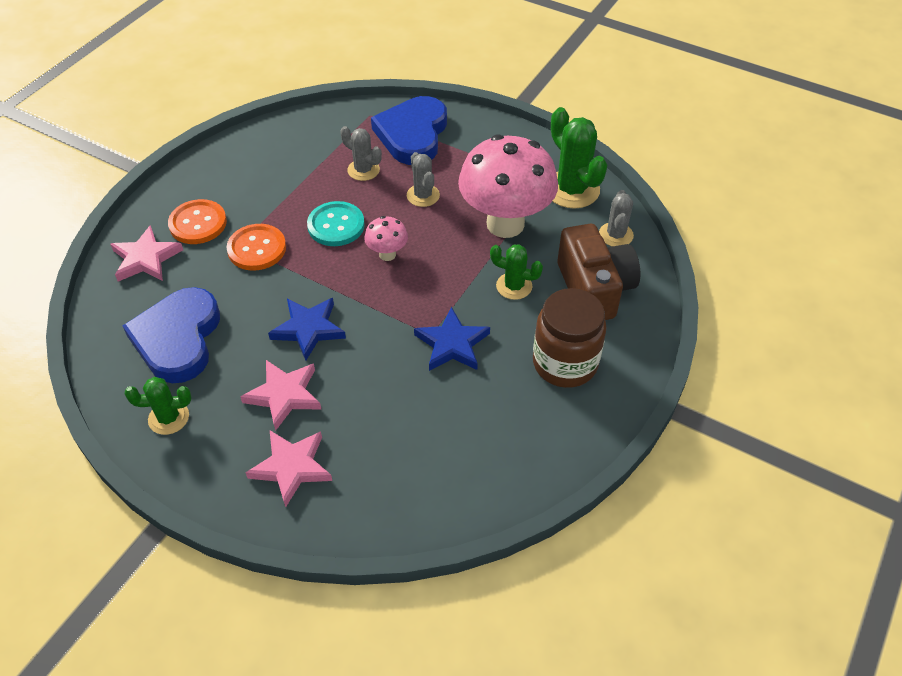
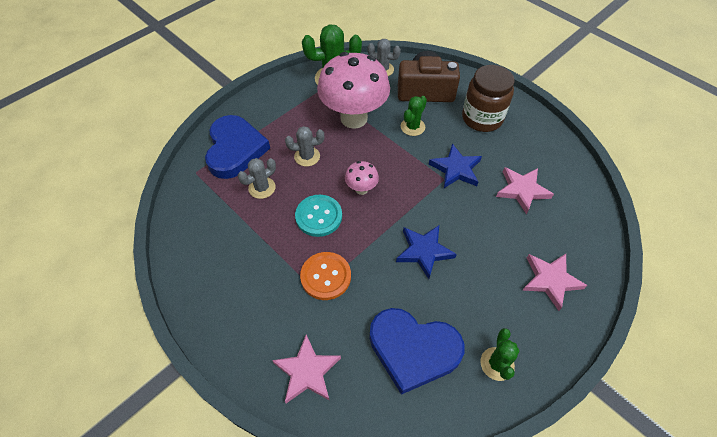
camera: 75 degrees left, 5 degrees up
orange button [168,199,227,244] -> none
pink star [240,360,321,431] -> pink star moved to [496,167,554,214]
blue heart [371,96,447,165] -> blue heart turned 120 degrees counterclockwise [205,115,270,179]

